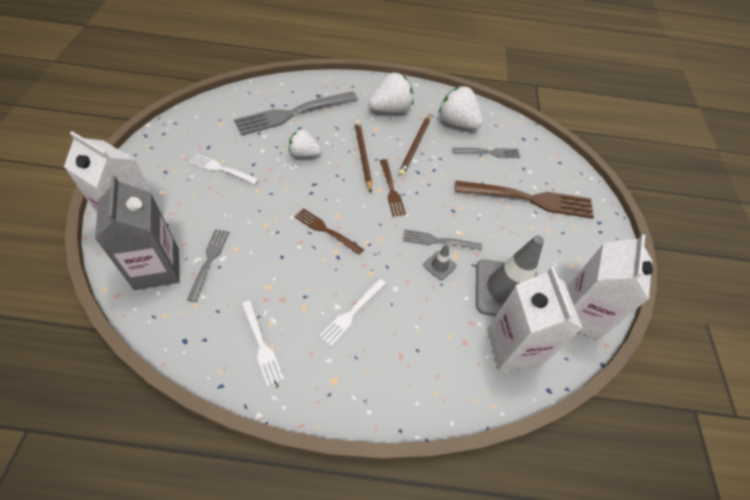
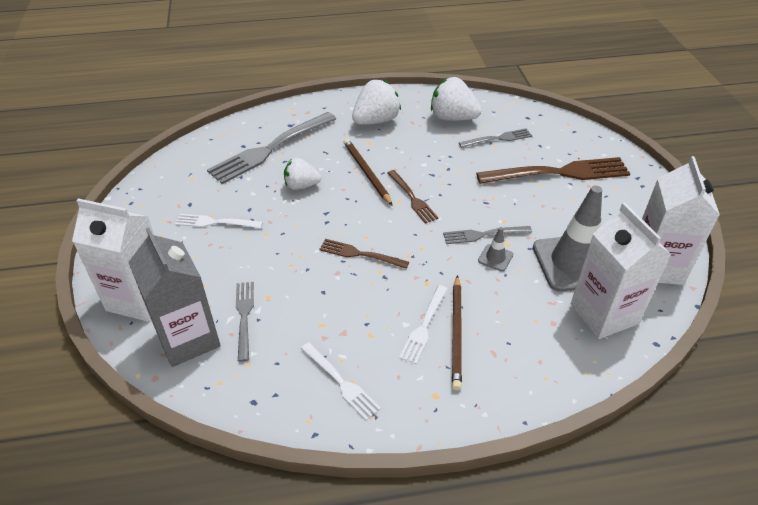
camera: 10 degrees left, 10 degrees down
brown pencil [398,114,431,176] -> brown pencil moved to [452,275,462,391]

